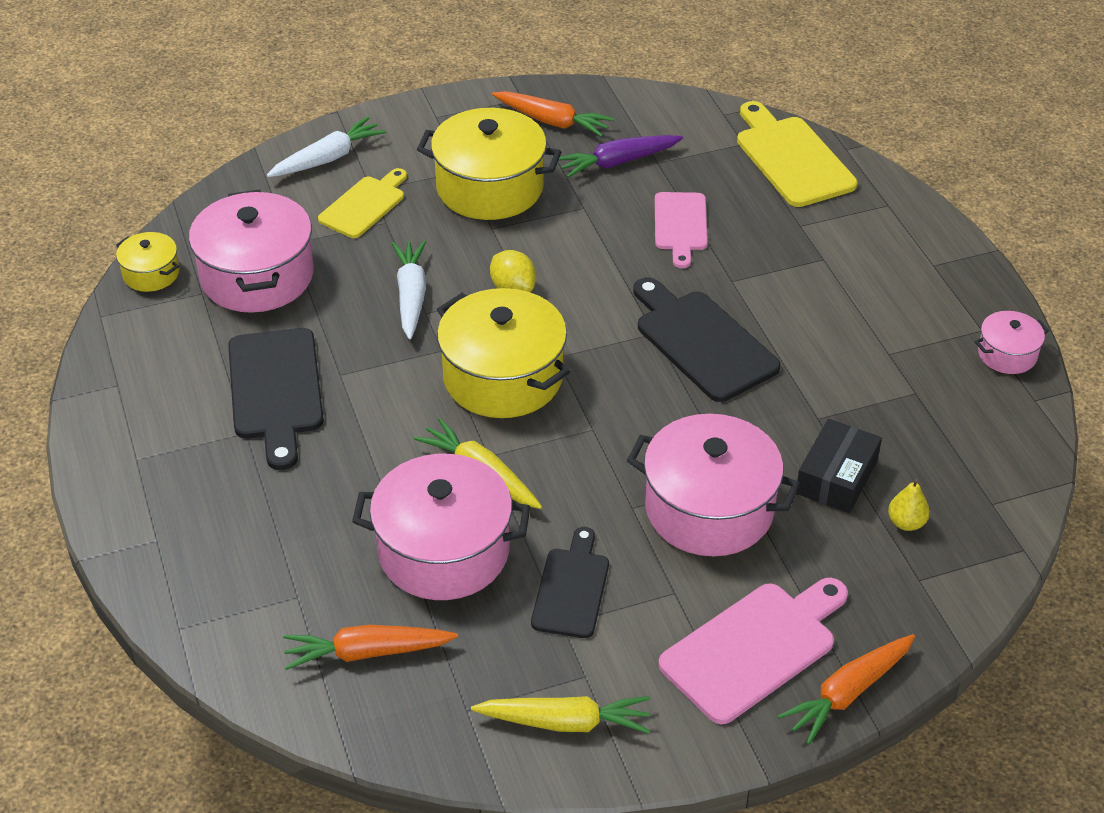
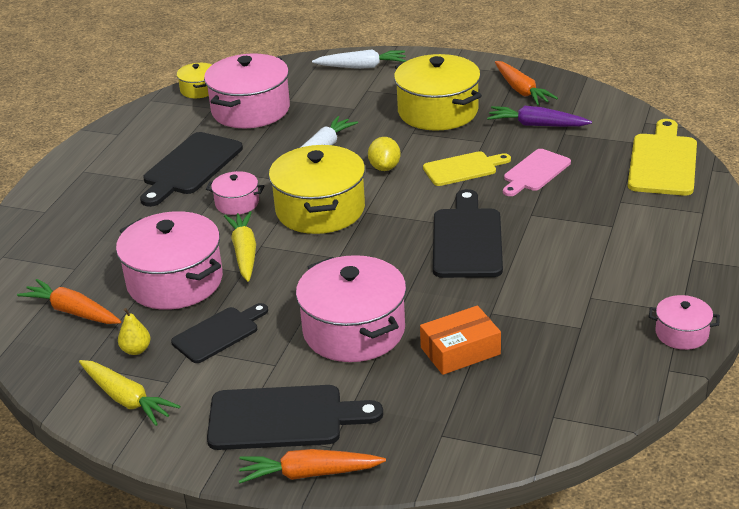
camera: 40 degrees right, 10 degrees down
yellow cutting board [318,168,407,238] -> yellow cutting board moved to [423,151,511,186]
pink cutting board [658,578,848,724] -> black cutting board [207,385,383,450]
black box [796,419,882,513] -> orange box [420,306,501,375]
yellow pear [888,479,930,531] -> yellow pear moved to [118,308,151,355]
none -> pink pot [206,171,264,215]

